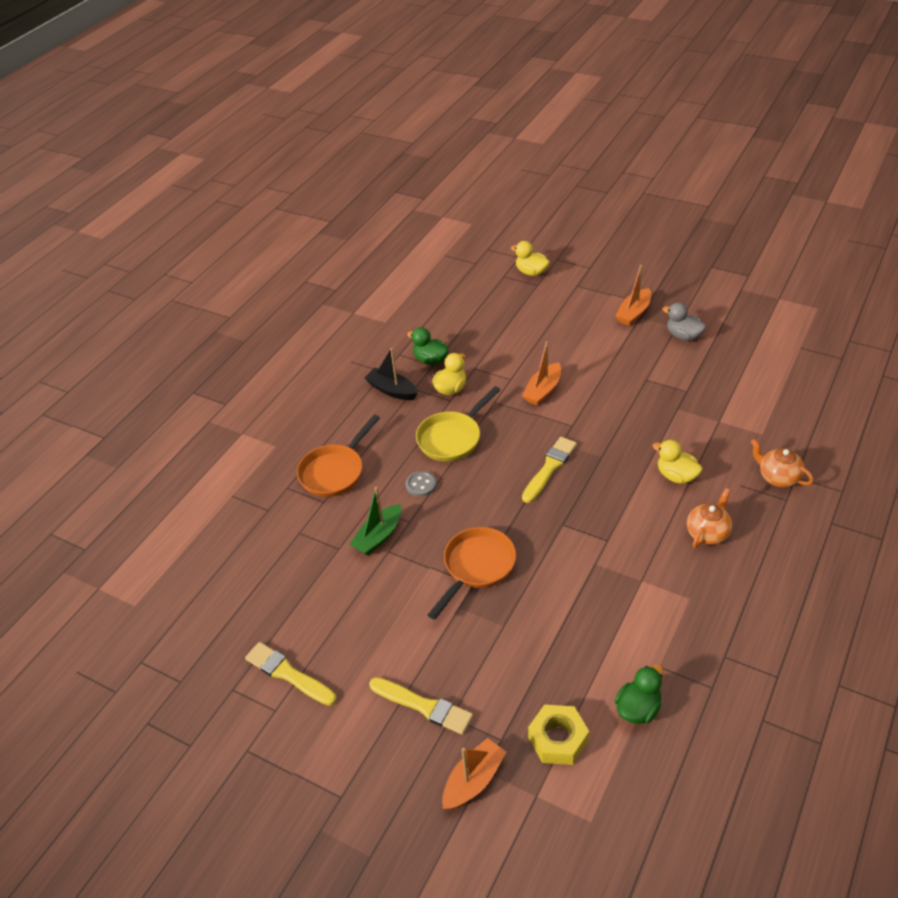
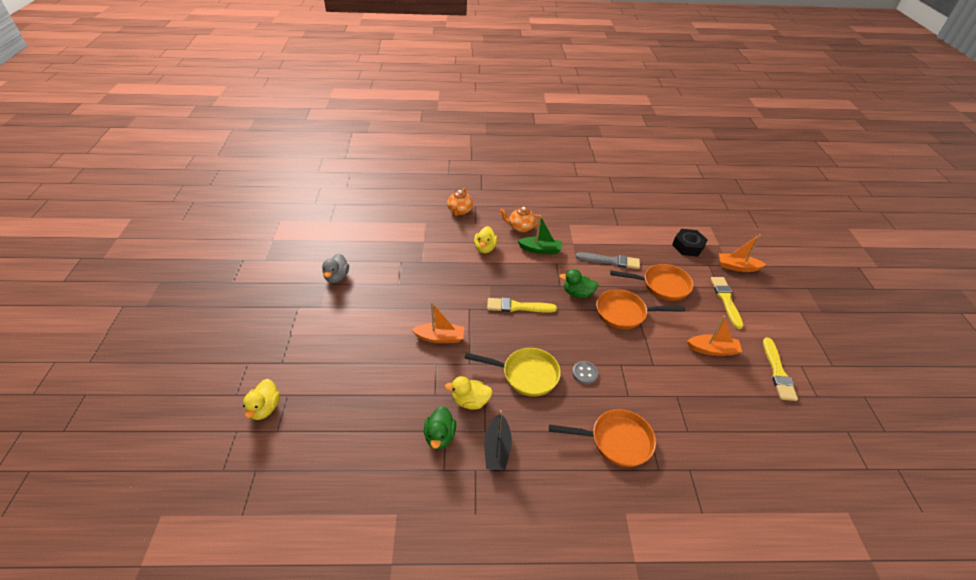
camera: 125 degrees left, 0 degrees up
green boat [349,487,402,555] -> green boat moved to [517,215,562,254]
yellow nut [528,705,589,765] -> black nut [672,229,707,257]
orange boat [615,265,651,326] -> orange boat moved to [687,316,742,356]
green duck [615,664,663,724] -> green duck moved to [560,269,598,298]
none -> grey brush [576,252,640,269]
none -> orange pan [610,264,694,301]

